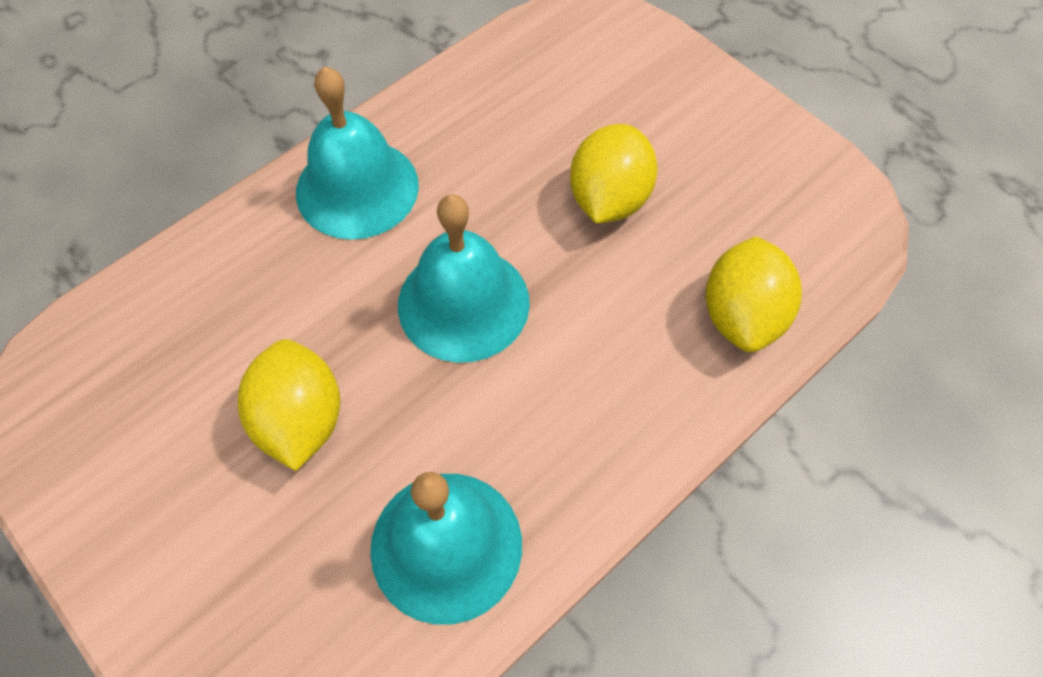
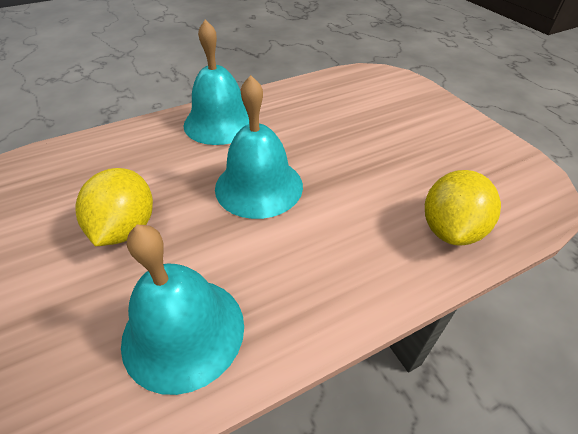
camera: 15 degrees right, 15 degrees down
yellow lemon [570,124,658,224] -> none

